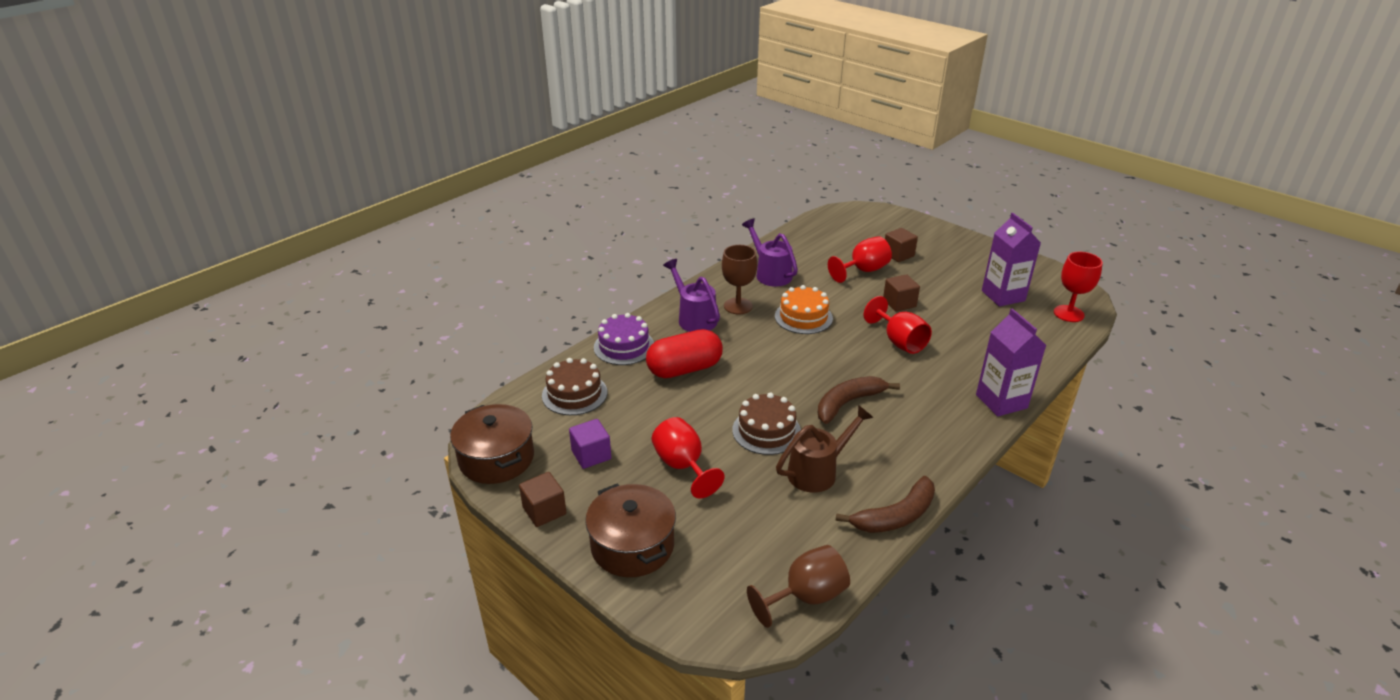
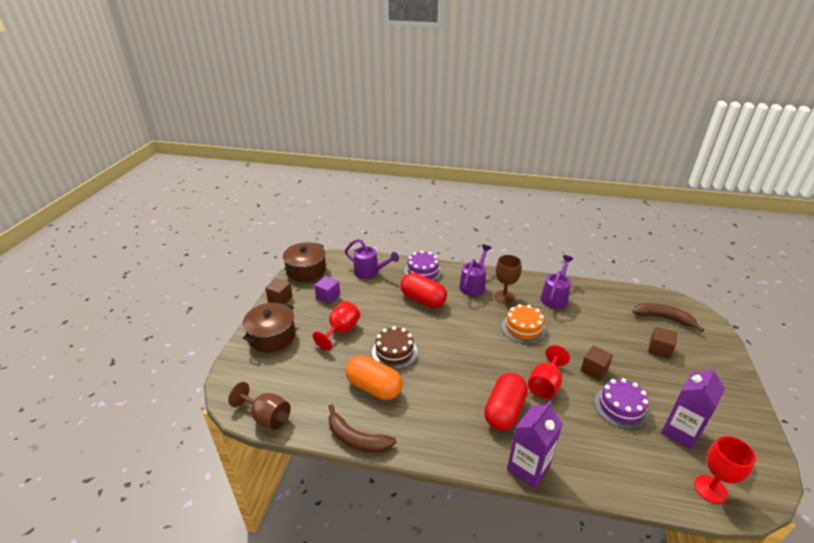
camera: 60 degrees right, 0 degrees up
brown cake [542,358,607,415] -> purple watering can [345,239,399,279]
brown watering can [776,405,874,493] -> orange capsule [345,355,403,400]
brown banana [818,376,900,424] -> brown banana moved to [632,303,704,332]
red goblet [828,236,892,283] -> none
none -> red capsule [484,373,528,430]
none -> purple cake [594,378,649,429]

